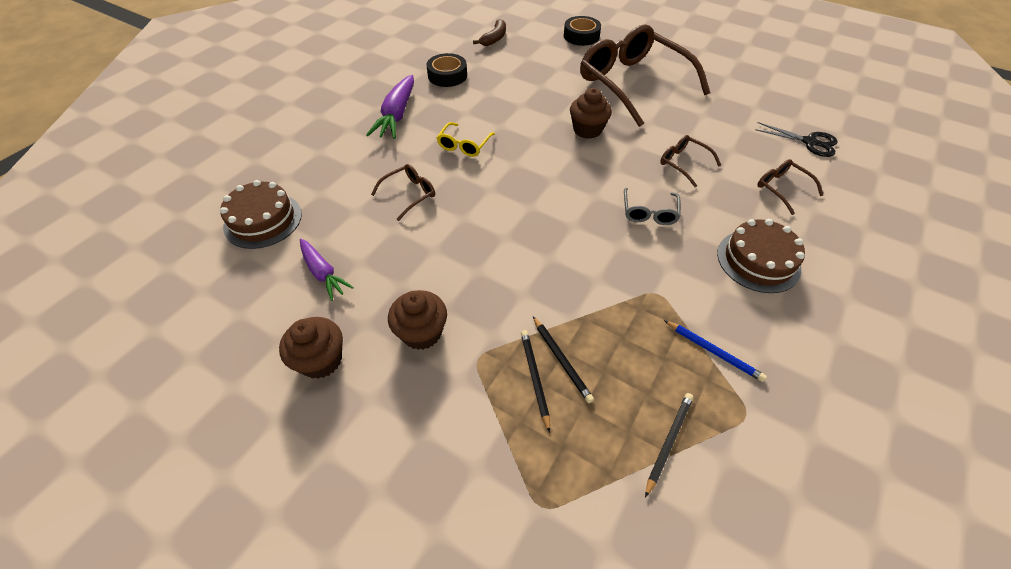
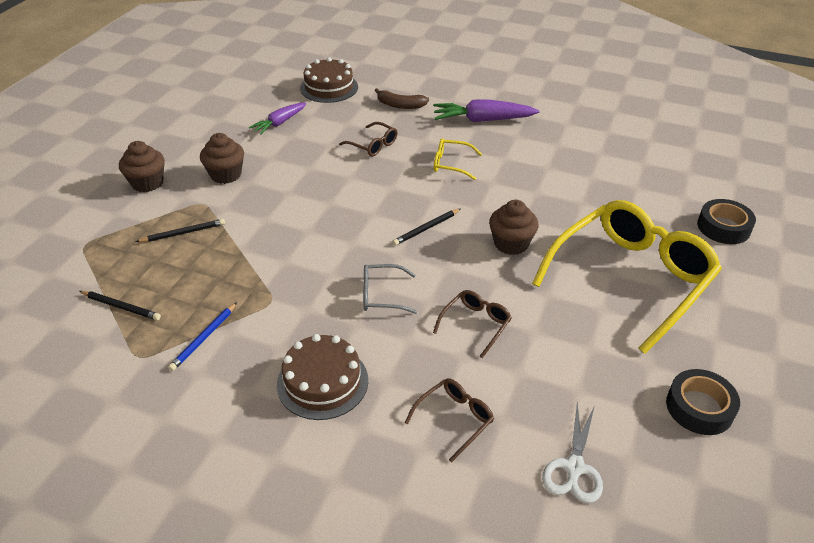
camera: 80 degrees right, 10 degrees down
brown cupcake [279,317,343,379] -> brown cupcake moved to [119,141,165,192]
black tape [426,53,467,87] -> black tape moved to [666,369,740,435]
brown banana [473,19,506,46] -> brown banana moved to [374,88,429,109]
black pencil [533,316,594,403] -> black pencil moved to [392,209,460,246]
brown glasses [580,24,710,127] -> yellow glasses [532,200,722,354]
black scissors [755,122,838,157] -> white scissors [542,402,603,503]

